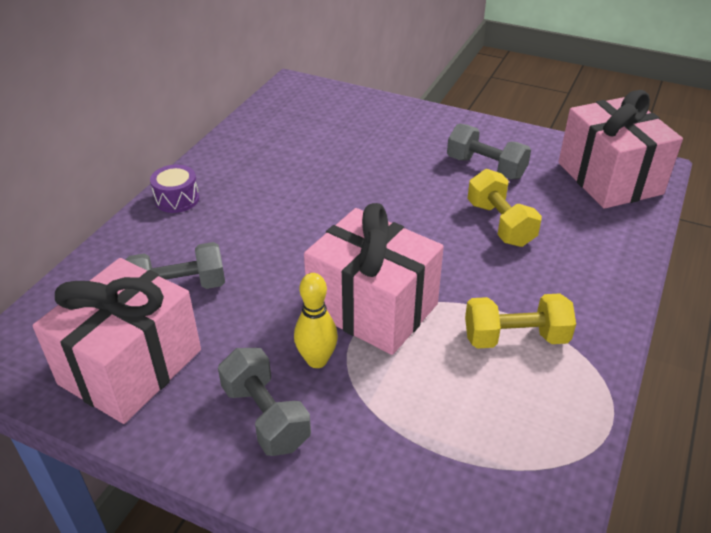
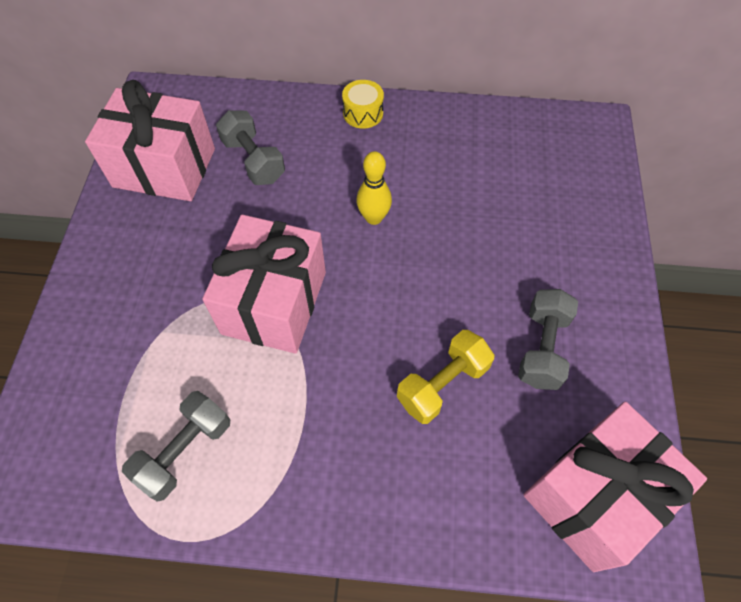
camera: 70 degrees right, 20 degrees up
purple drum [150,164,200,213] -> yellow drum [342,80,384,129]
grey dumbbell [218,348,311,456] -> grey dumbbell moved to [122,391,230,502]
yellow bowling pin [294,273,338,368] -> yellow bowling pin moved to [356,151,392,225]
yellow dumbbell [465,293,576,349] -> none

